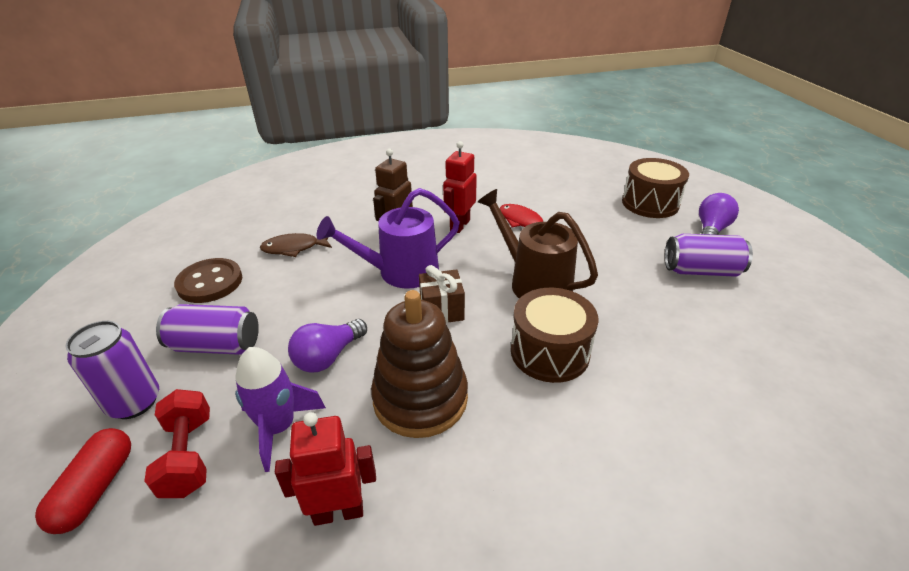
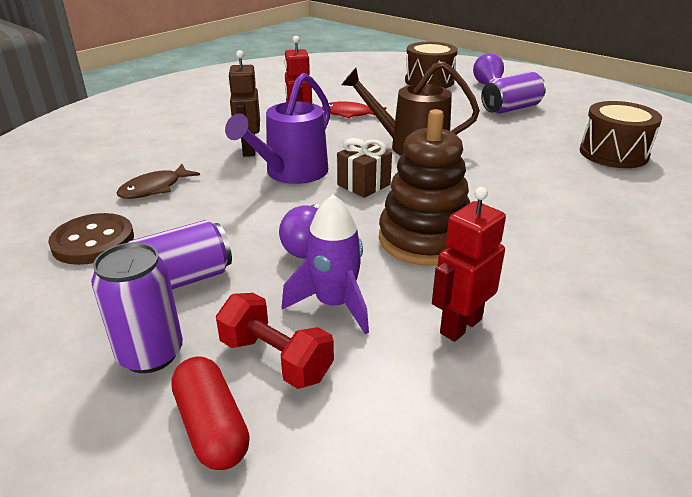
camera: 35 degrees left, 5 degrees down
brown drum [511,288,599,383] -> brown drum moved to [580,101,662,168]

